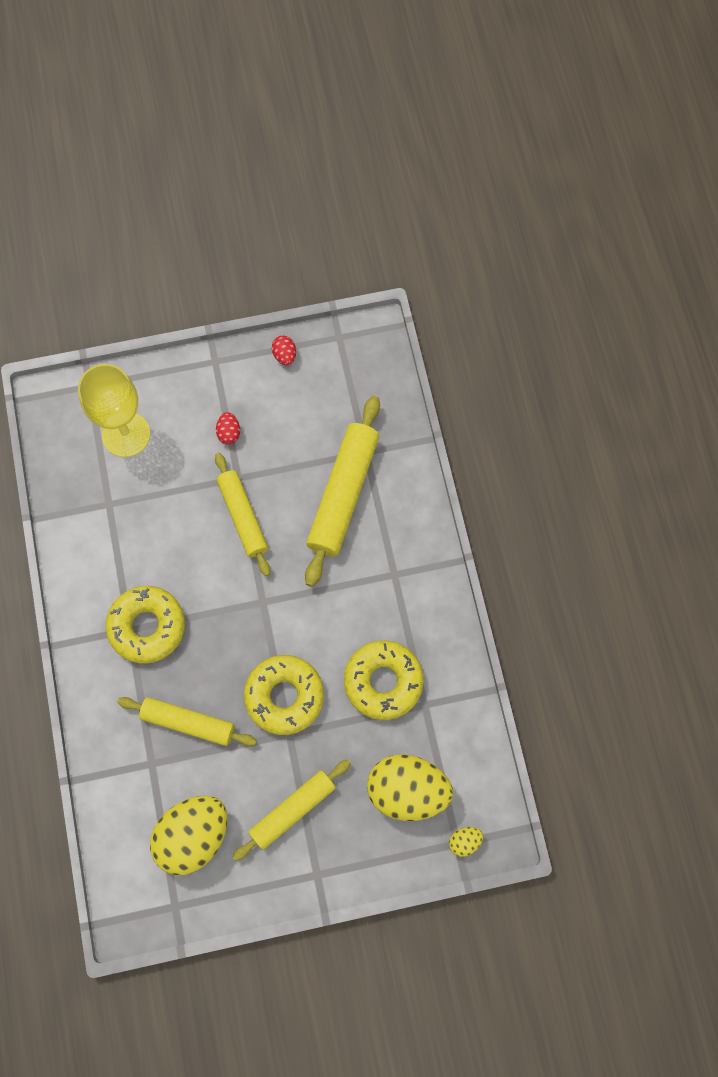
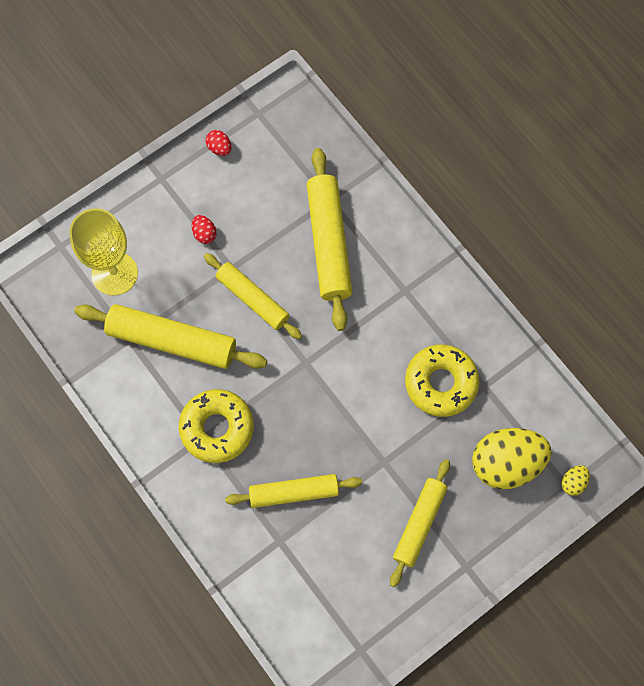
camera: 25 degrees left, 0 degrees up
yellow egg [150,796,228,875] -> none
yellow donut [244,655,324,735] -> none
none -> yellow rolling pin [74,304,267,369]

